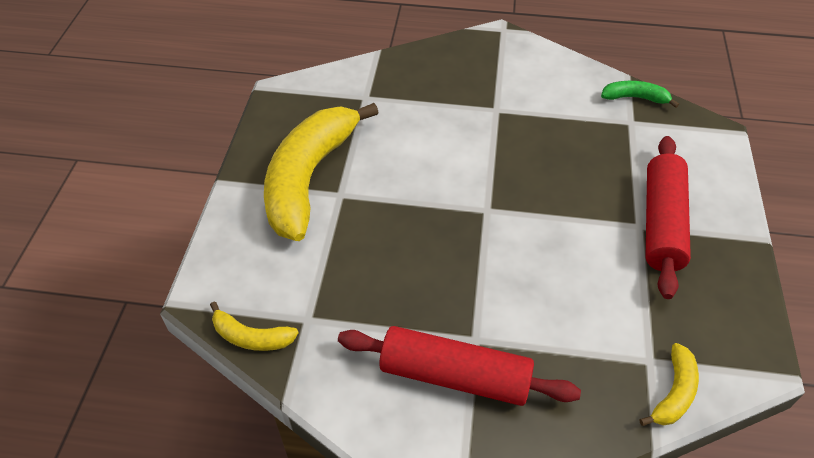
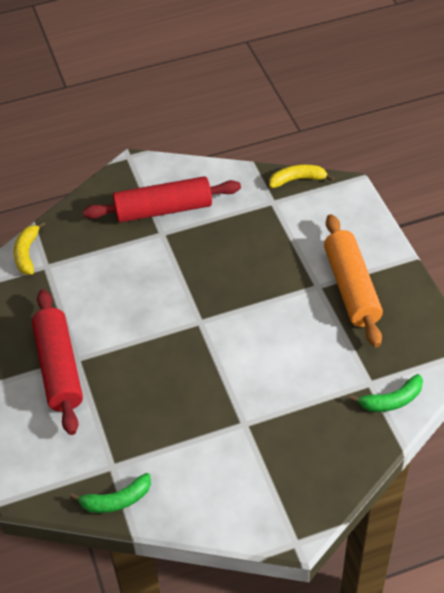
camera: 155 degrees right, 0 degrees up
yellow banana [264,103,379,241] -> orange rolling pin [324,214,383,347]
none -> green banana [350,374,423,412]

